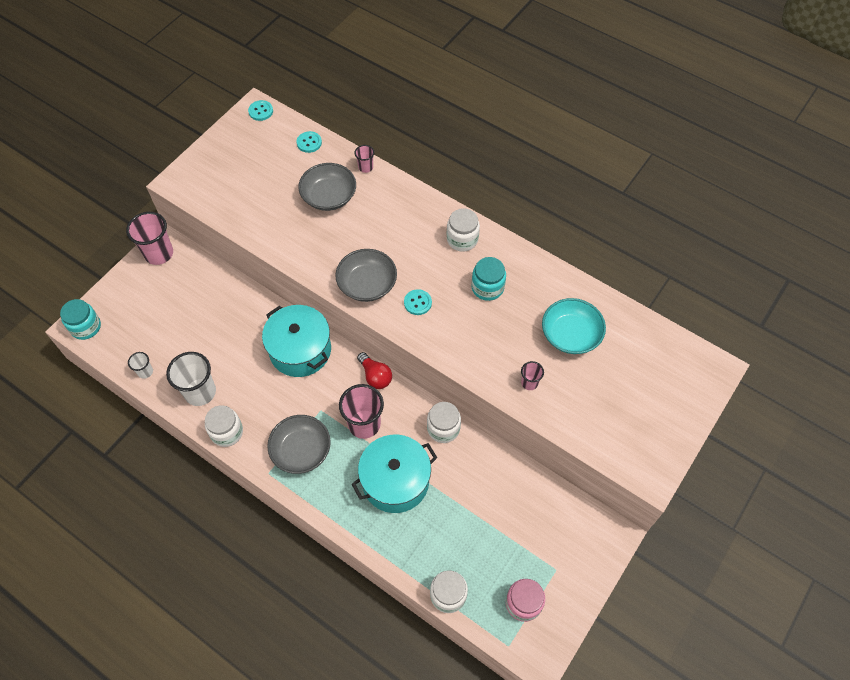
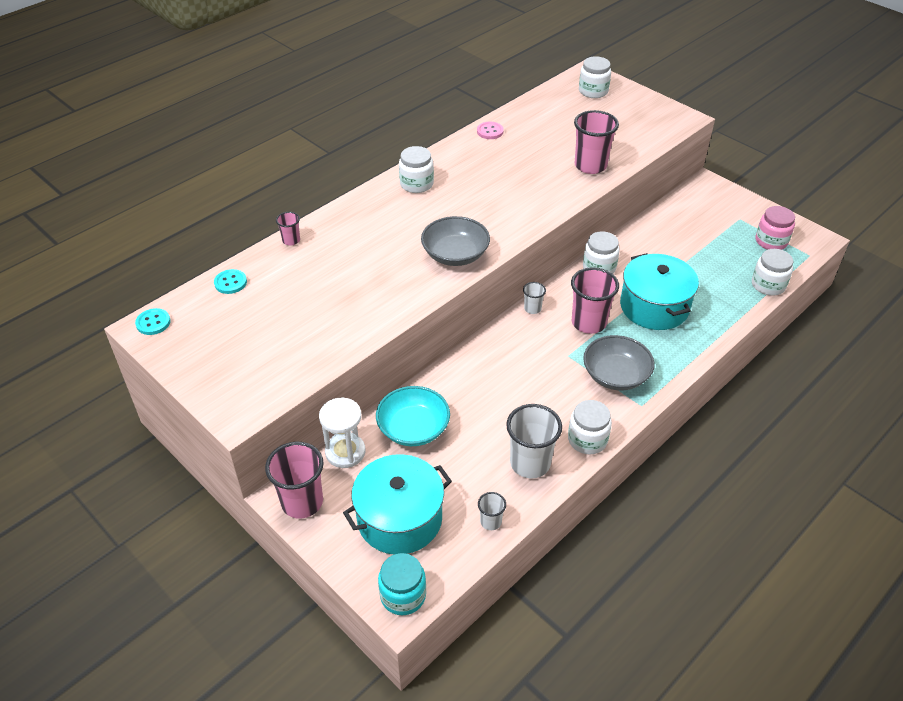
camera: 80 degrees left, 15 degrees down
turquoise pot [262,305,331,377] -> turquoise pot moved to [343,454,452,555]
grey bowl [298,163,356,211] -> none
red light bulb [357,352,392,389] -> white cup [523,282,546,314]
turquoise button [404,289,432,315] -> none
turquoise jar [472,257,506,301] -> none
pink cup [521,361,544,390] -> pink cup [574,110,619,174], size x2.00
turquoise bowl [542,298,606,354] -> turquoise bowl moved to [376,386,450,446]
none -> white hourglass [319,398,365,468]
none -> pink button [477,122,504,139]
none -> white jar [579,56,611,98]

